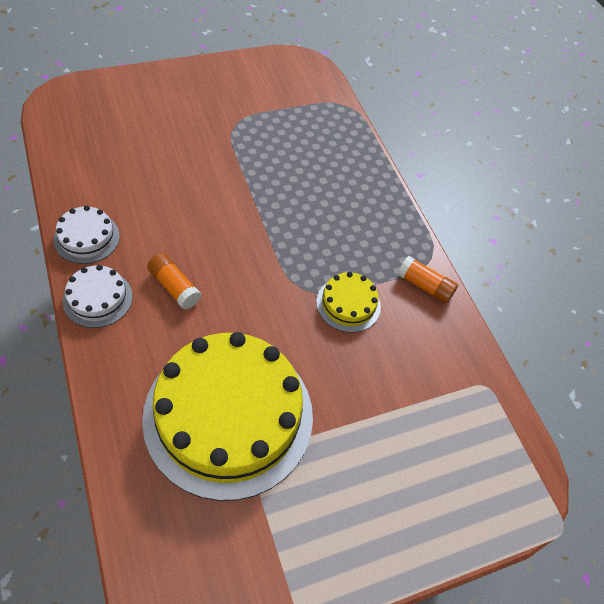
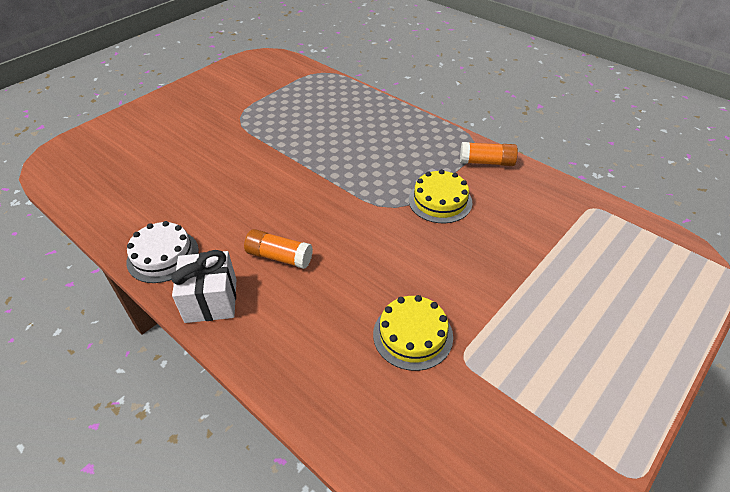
camera: 20 degrees left, 10 degrees down
white cake [63,265,133,328] -> white gift [171,250,237,323]
yellow cake [142,332,313,501] -> yellow cake [373,295,453,371], size x0.44

